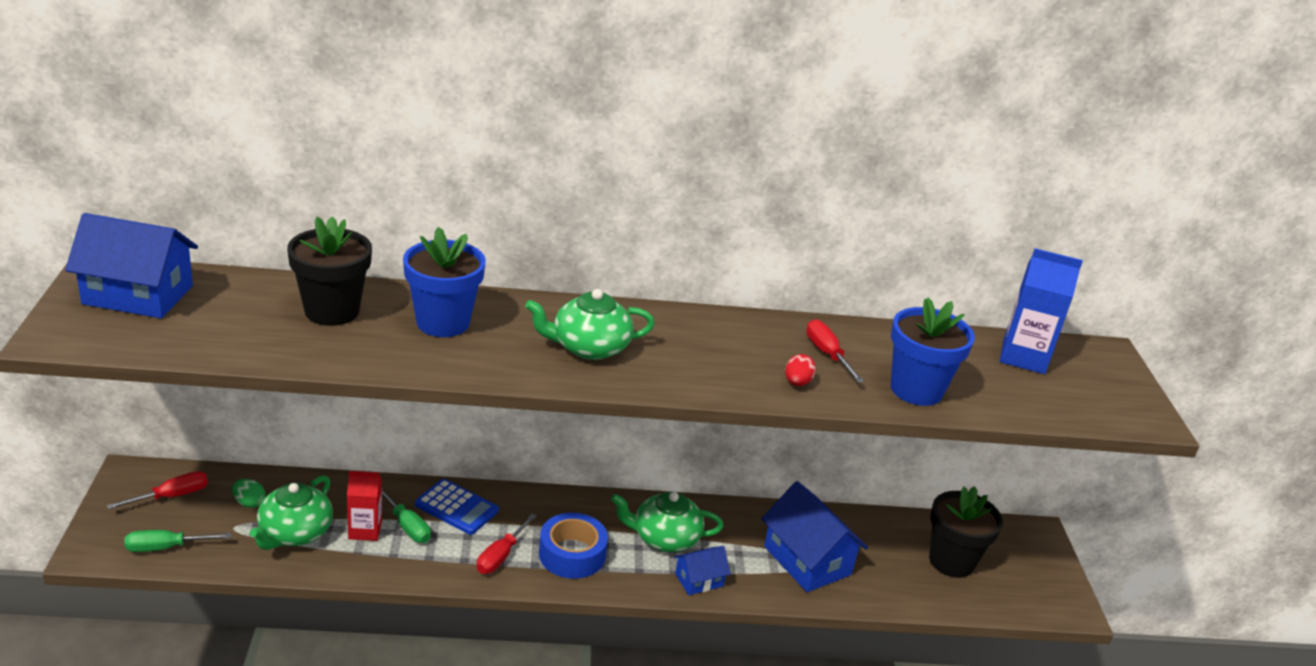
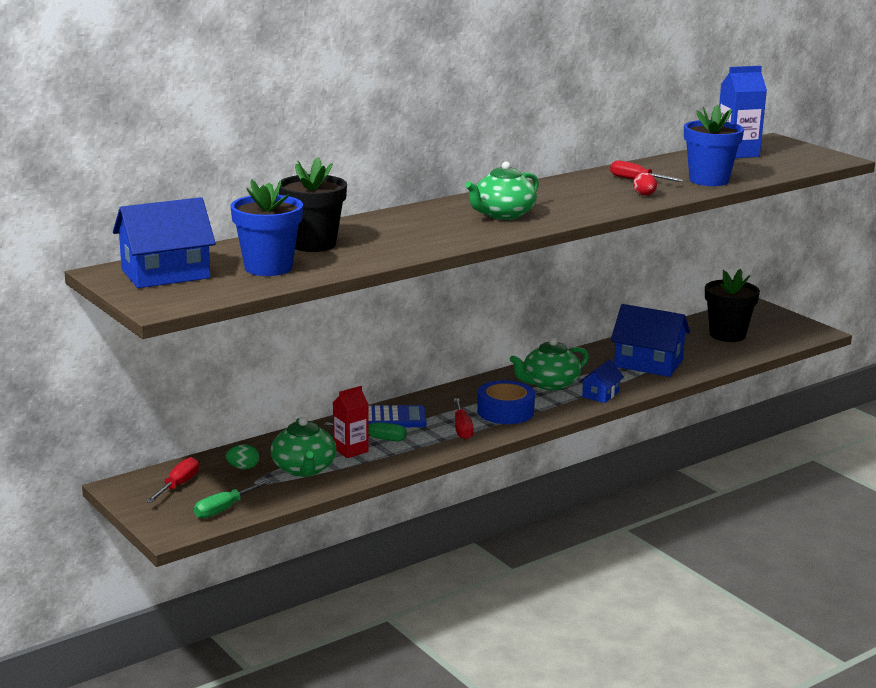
camera: 30 degrees left, 10 degrees down
blue flower pot [403,227,486,337] -> blue flower pot moved to [230,179,303,276]

